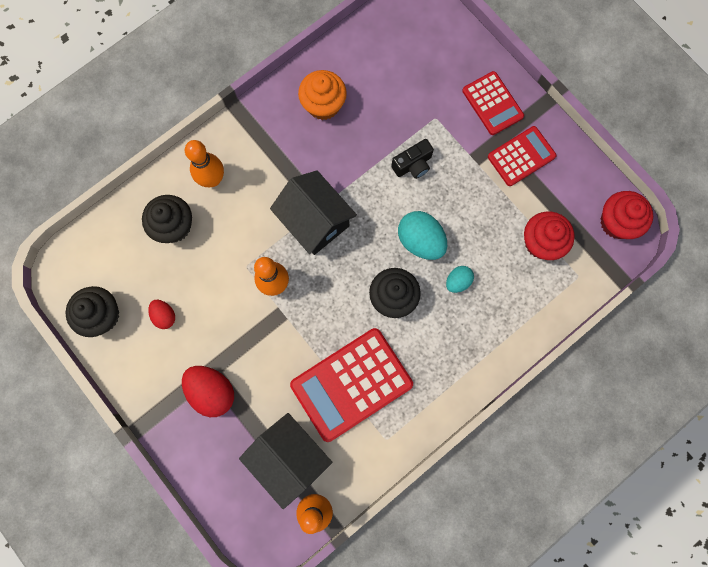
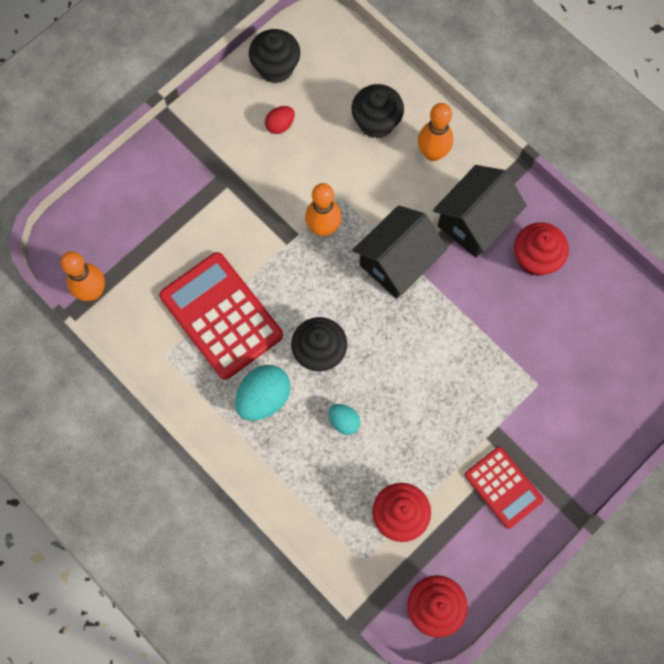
camera: 85 degrees right, 5 degrees down
red egg [182,366,234,417] -> none
black house [239,413,332,509] -> black house moved to [433,165,527,257]
orange cupcake [298,70,347,120] -> red cupcake [514,222,569,276]
black camera [391,139,434,179] -> none
turquoise egg [398,211,447,260] -> turquoise egg moved to [235,365,291,421]
red calculator [462,71,524,135] -> none

